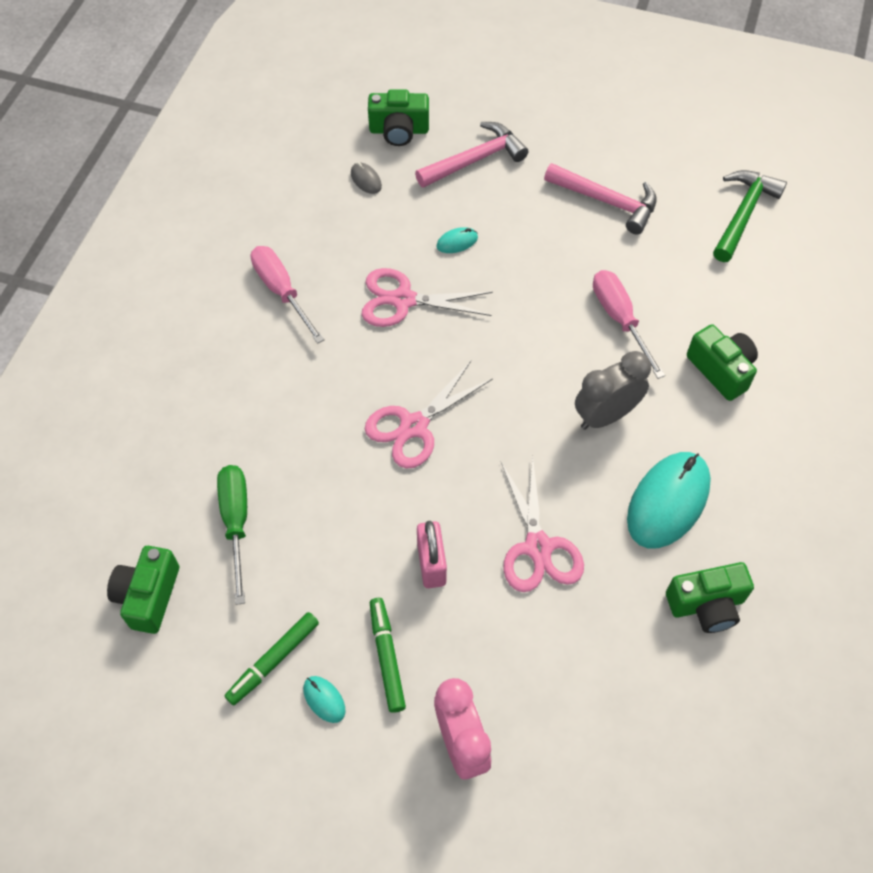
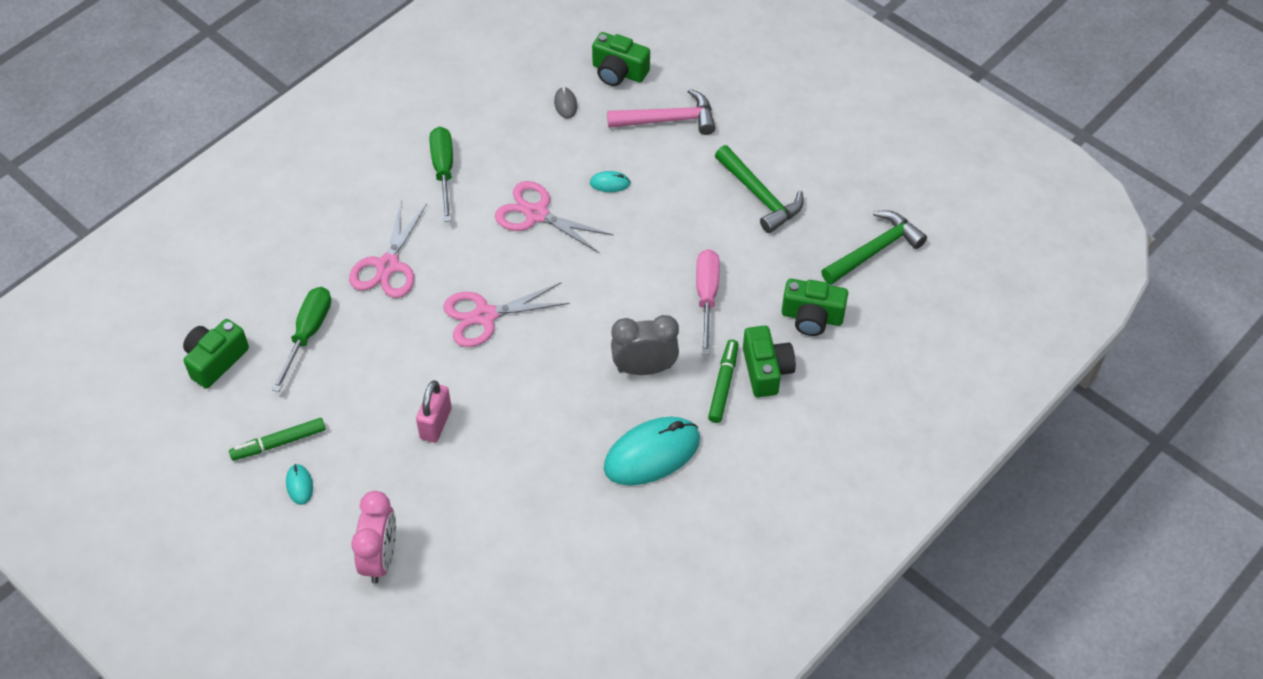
camera: 25 degrees right, 5 degrees down
pink screwdriver [251,246,325,344] -> green screwdriver [430,127,453,222]
green marker [370,598,406,713] -> green marker moved to [708,339,739,423]
pink scissors [501,456,584,592] -> pink scissors moved to [349,202,427,298]
pink hammer [544,163,657,234] -> green hammer [715,145,804,233]
green camera [666,562,754,633] -> green camera moved to [782,279,848,336]

